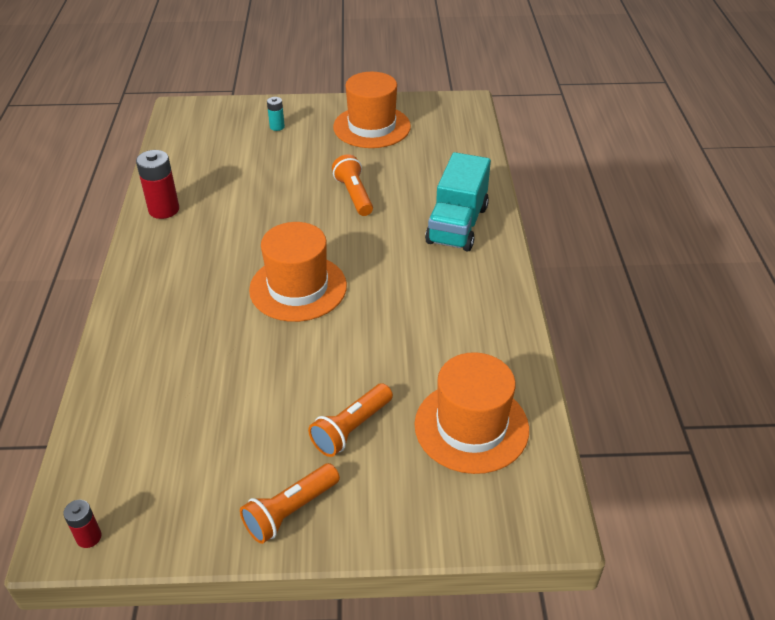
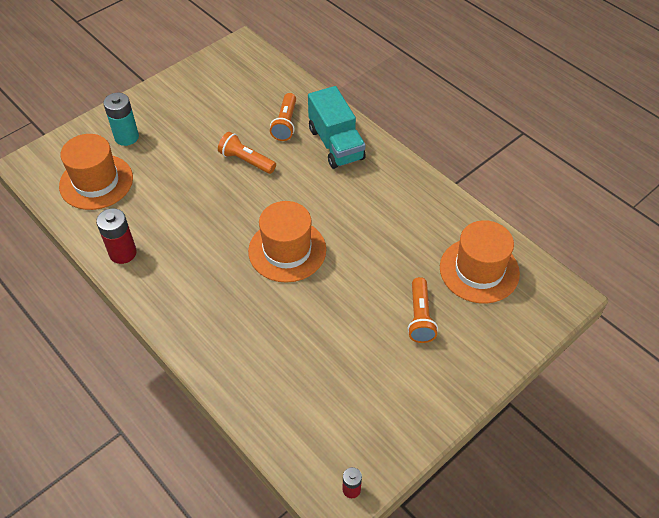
camera: 40 degrees left, 10 degrees up
orange flashlight [240,463,340,544] -> orange flashlight moved to [270,93,296,141]
turquoise battery [267,97,285,131] -> turquoise battery [103,93,139,146], size x1.81
orange hat [333,72,411,148] -> orange hat moved to [59,134,133,210]

